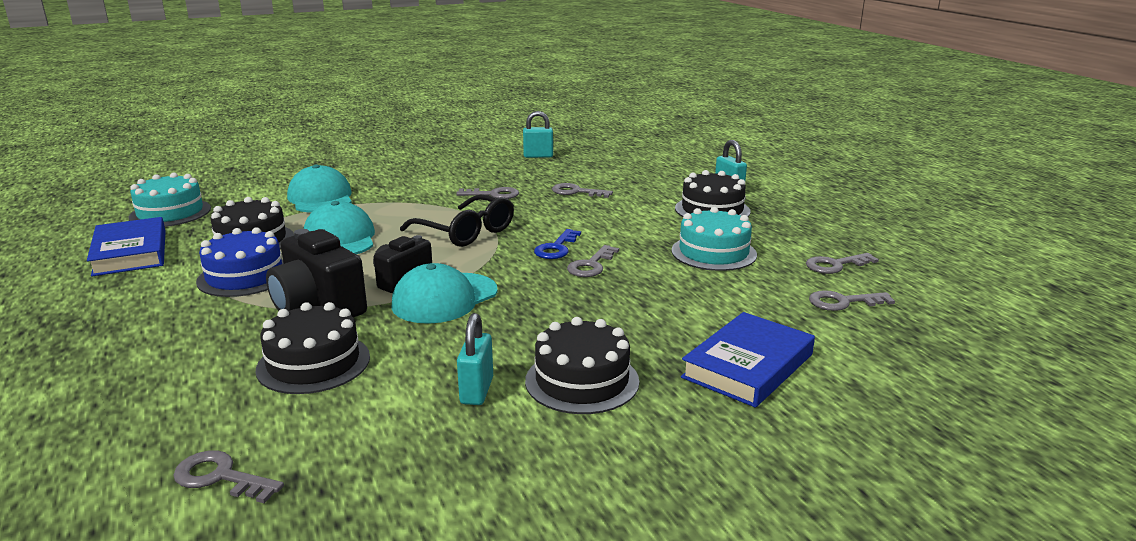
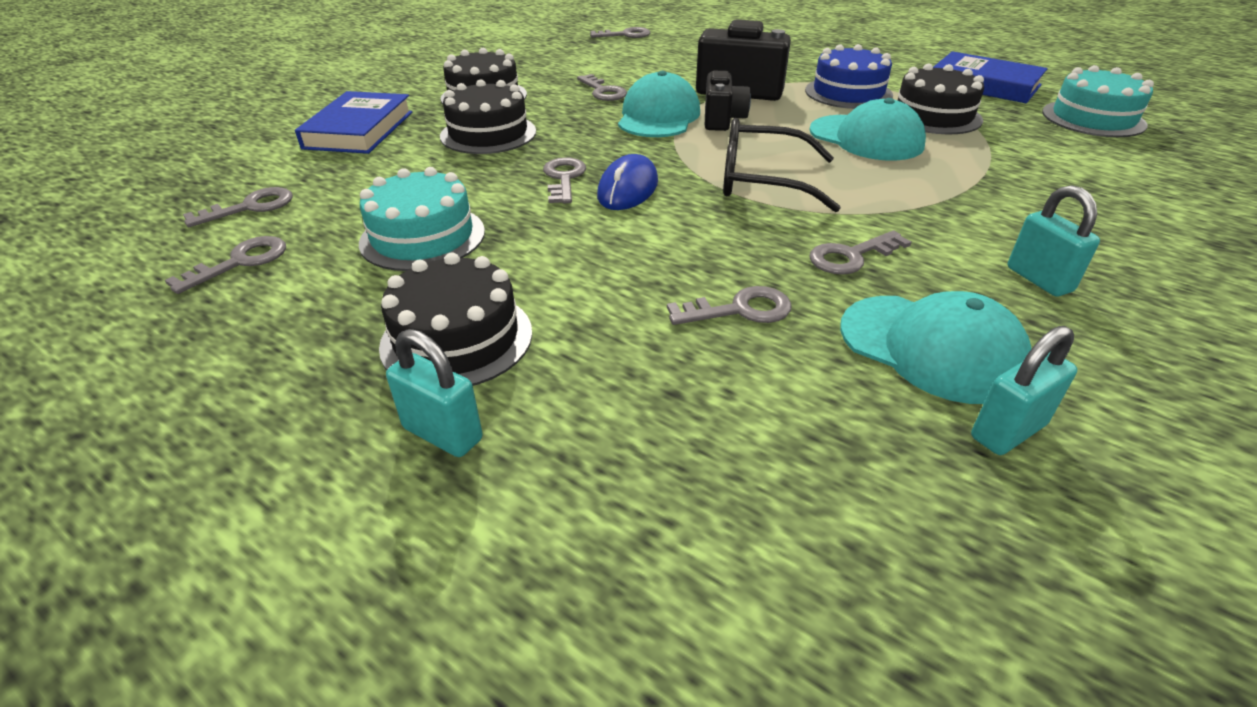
camera: 150 degrees right, 15 degrees up
black cake [256,302,370,394] -> black cake moved to [440,79,536,154]
turquoise cap [287,164,352,213] -> turquoise cap moved to [840,291,1031,404]
turquoise padlock [457,313,493,405] -> turquoise padlock moved to [1008,185,1100,297]
blue key [534,229,581,259] -> blue mouse [597,154,658,210]
none -> grey key [577,74,627,101]

